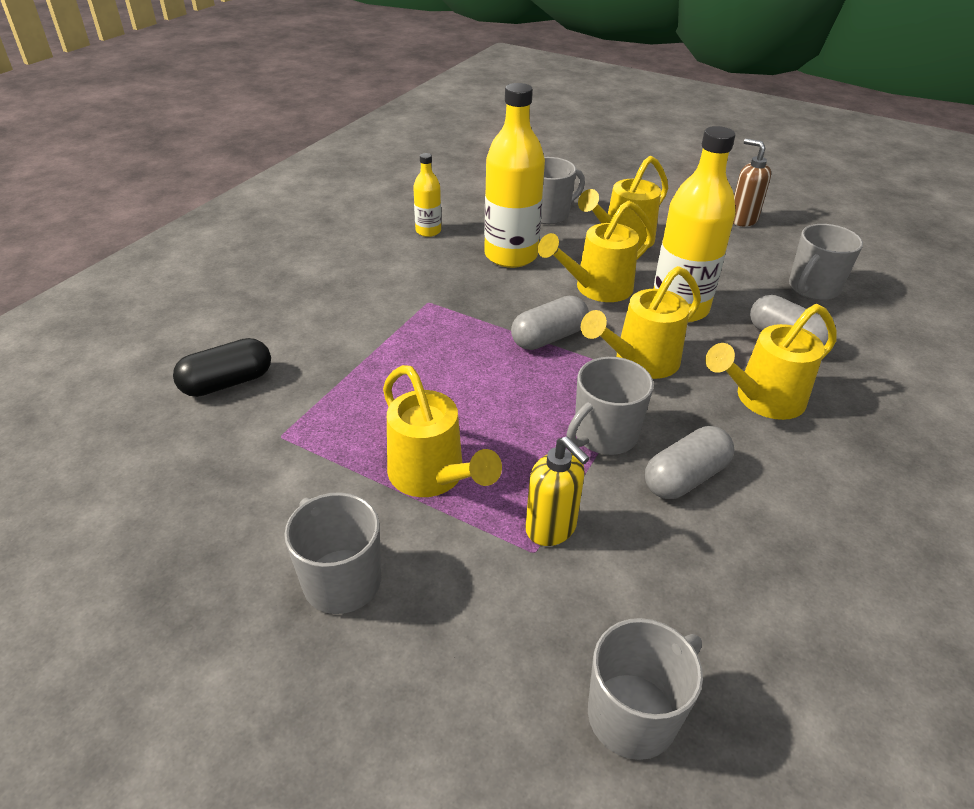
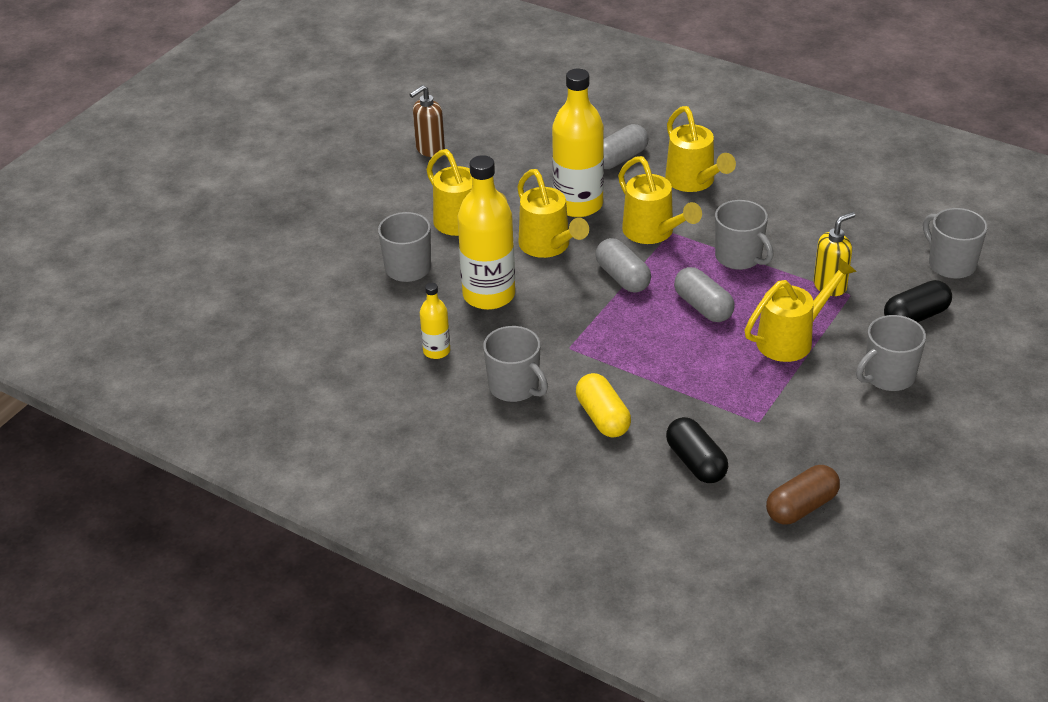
camera: 85 degrees left, 0 degrees up
grey capsule [645,426,735,499] -> grey capsule moved to [674,267,735,322]
grey mug [789,224,863,300] -> grey mug moved to [483,326,548,402]
none -> yellow capsule [576,373,631,438]
none -> brown capsule [766,465,840,524]
none -> black capsule [884,280,952,322]

